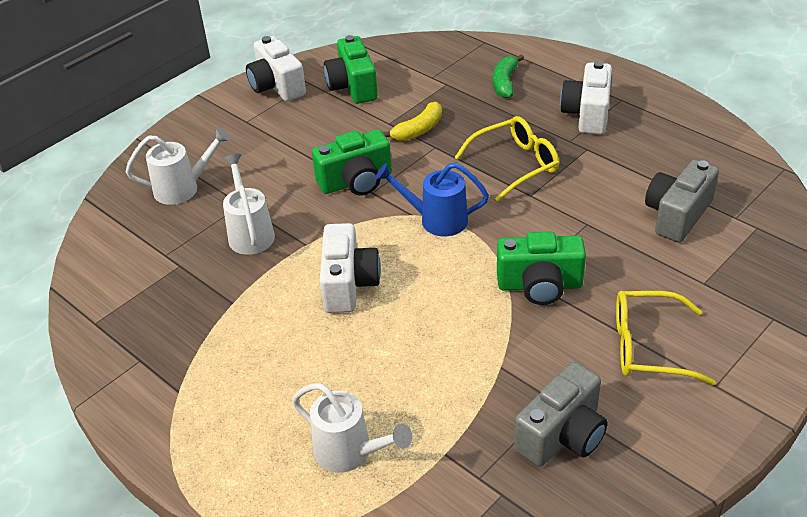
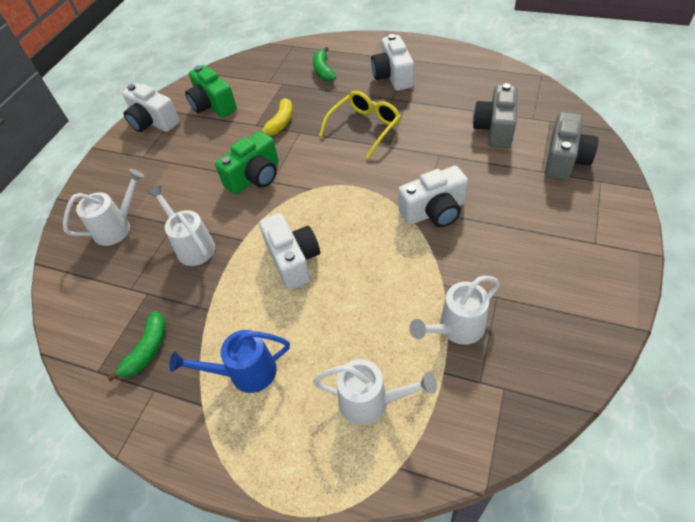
camera: 20 degrees left, 10 degrees up
blue watering can [375,163,489,236] -> blue watering can moved to [170,330,290,393]
green camera [497,231,586,305] -> white camera [398,166,468,227]
grey camera [514,362,608,466] -> grey camera moved to [545,112,599,181]
yellow glasses [616,291,716,385] -> none
none -> green banana [107,311,166,381]
none -> white watering can [409,276,500,345]

